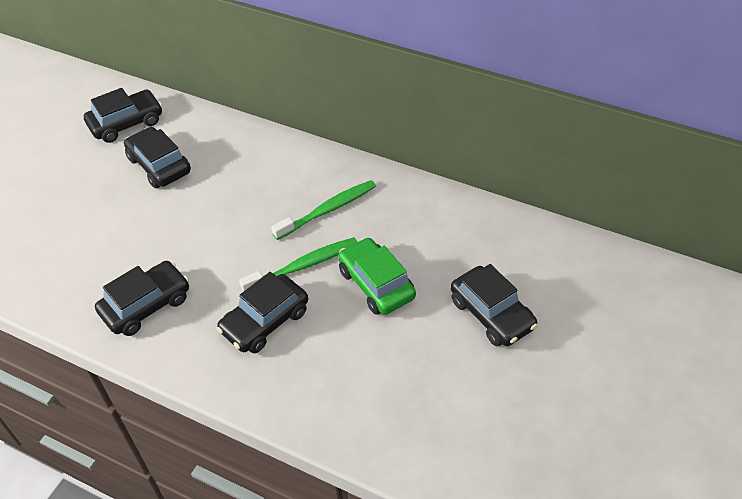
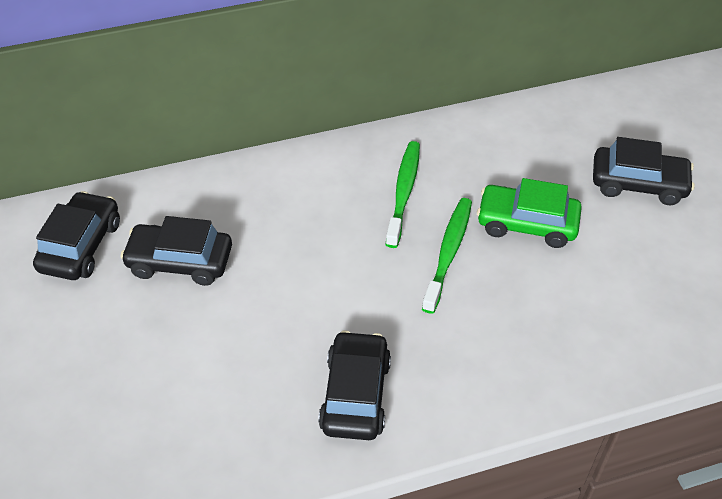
camera: 45 degrees left, 0 degrees up
black car [217,272,308,353] -> none

